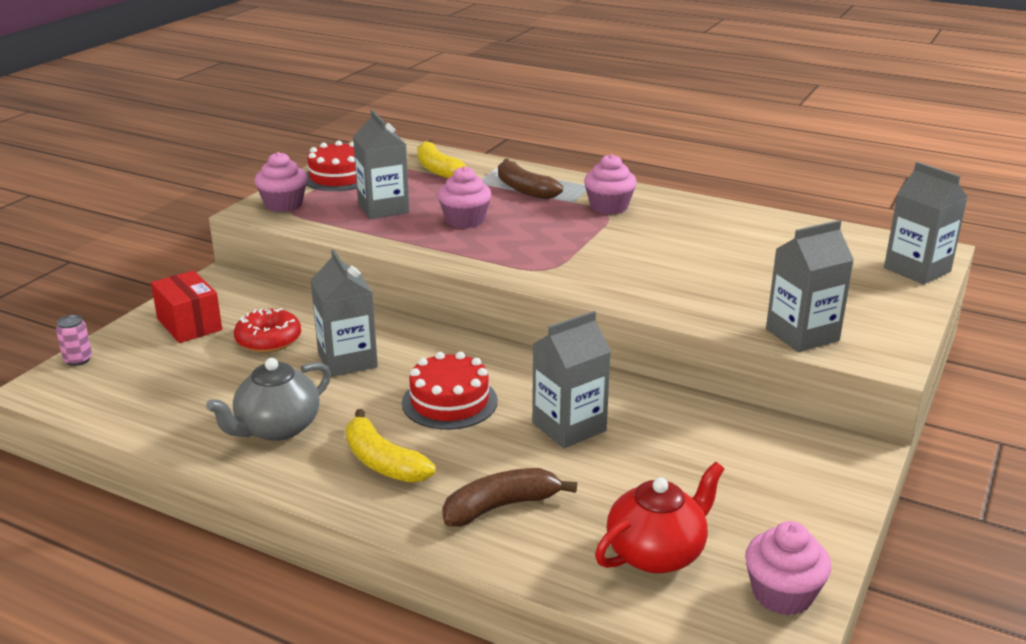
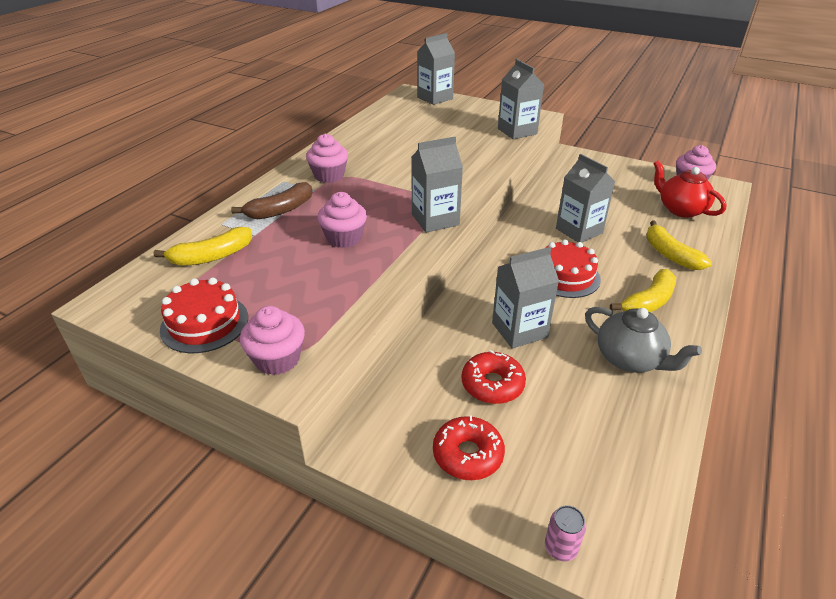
camera: 90 degrees left, 10 degrees up
red box [151,270,222,343] -> red donut [433,415,505,480]
grey carton [353,110,409,219] -> grey carton moved to [411,137,463,233]
brown banana [442,468,577,527] -> yellow banana [646,220,712,270]

